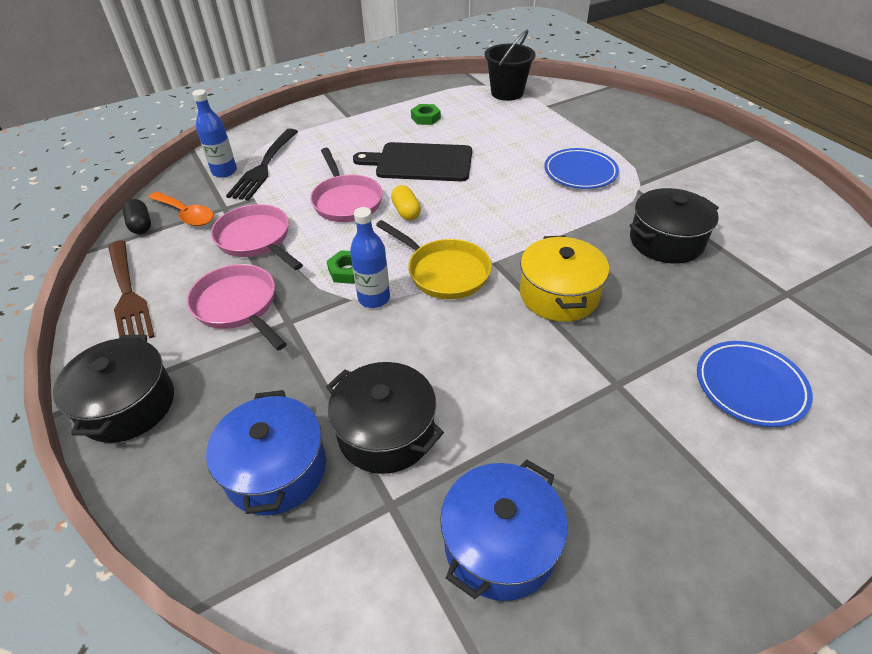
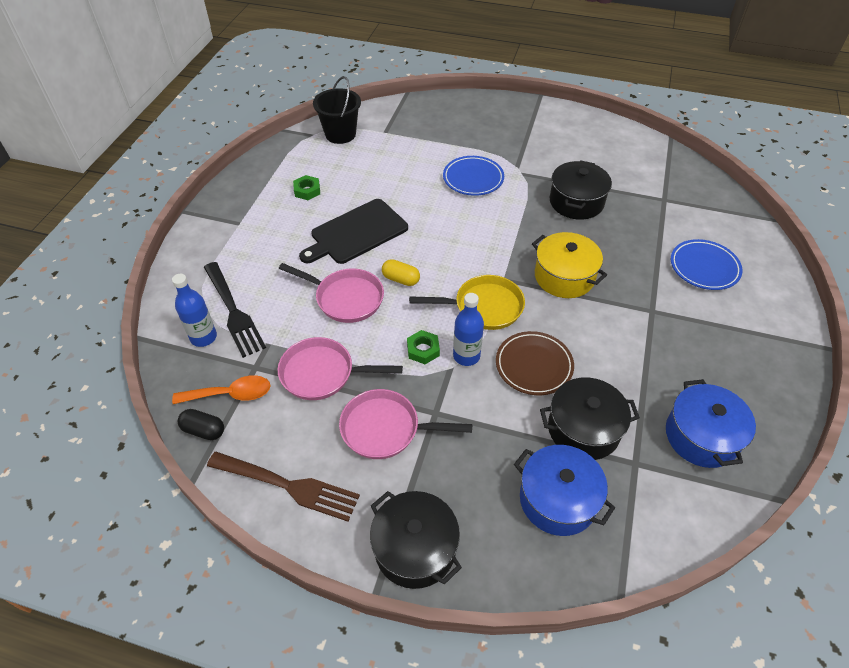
camera: 45 degrees left, 5 degrees up
none -> brown plate [496,331,574,395]

